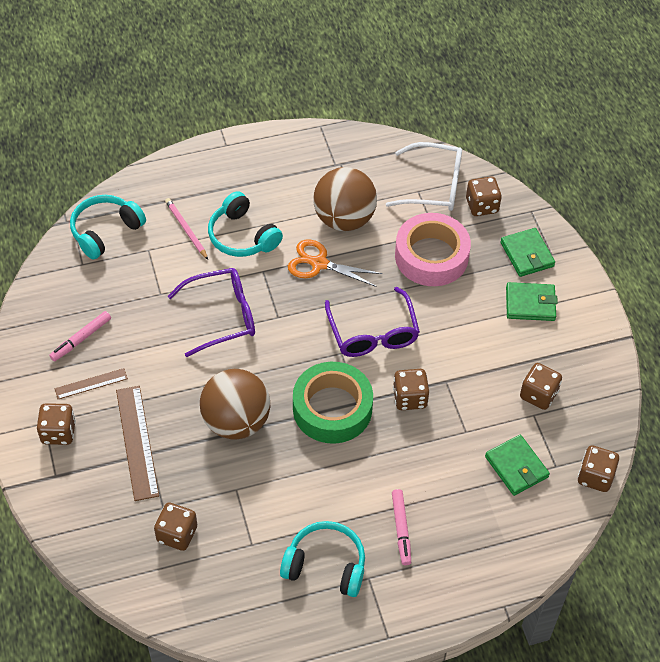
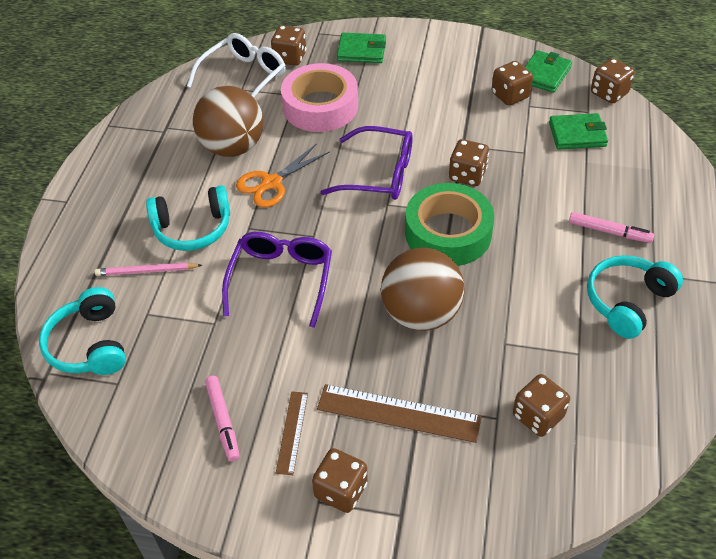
camera: 60 degrees left, 5 degrees down
green wallet [506,282,558,321] -> green wallet moved to [525,50,572,93]

